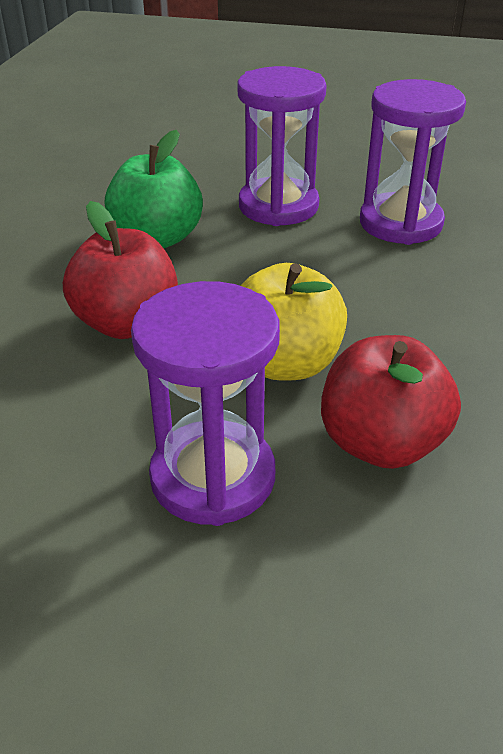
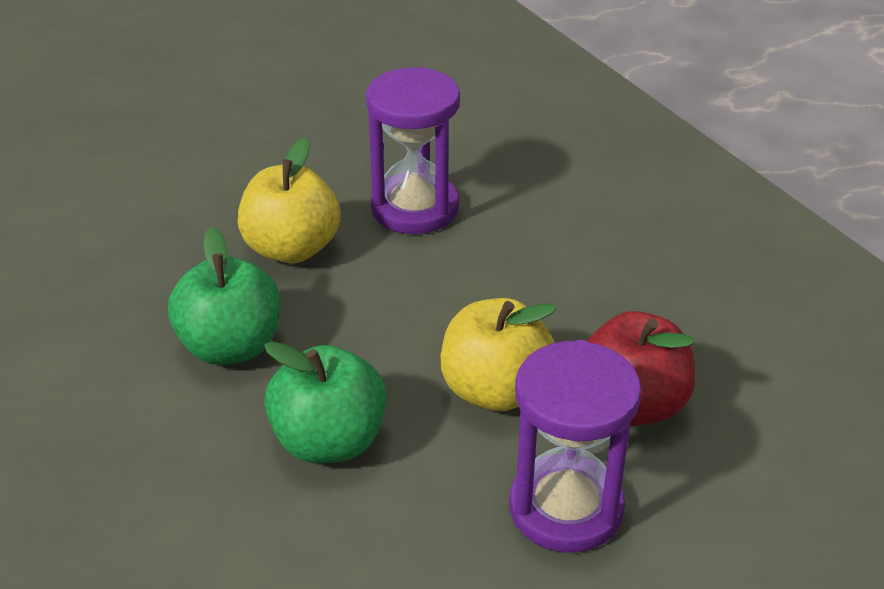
camera: 45 degrees left, 0 degrees up
red apple [63,201,178,339] -> green apple [264,341,387,463]
purple hourglass [237,66,327,226] -> yellow apple [238,138,341,264]

